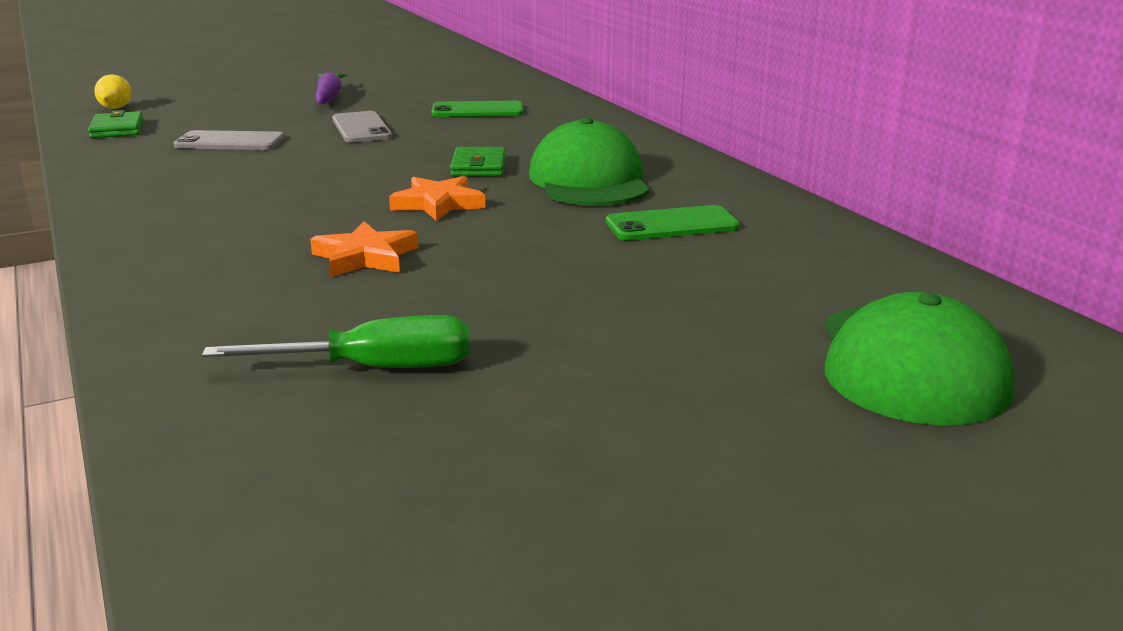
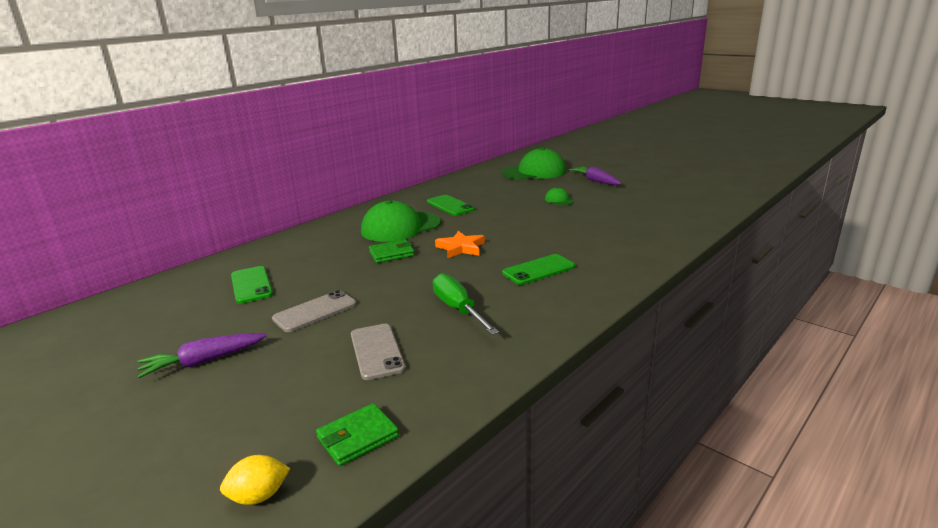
camera: 110 degrees left, 0 degrees up
green screwdriver [202,315,470,368] -> green screwdriver moved to [433,273,499,335]
orange star [310,221,419,277] -> none
none -> green phone [502,254,575,285]
none -> green cap [545,187,574,206]
none -> purple carrot [569,166,621,185]

